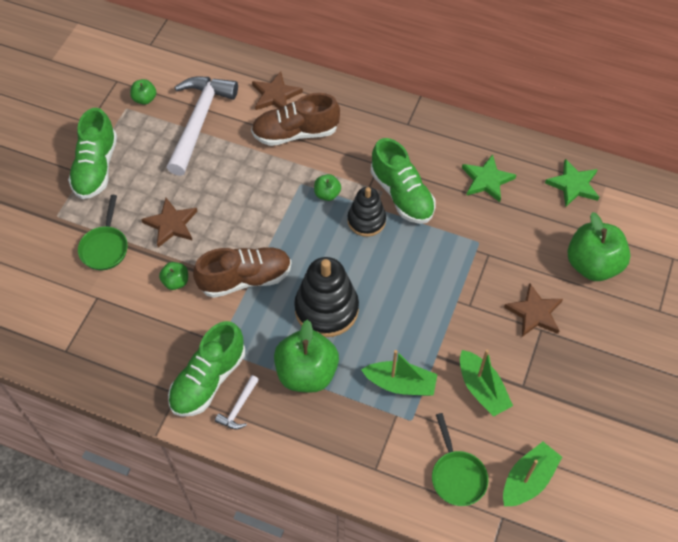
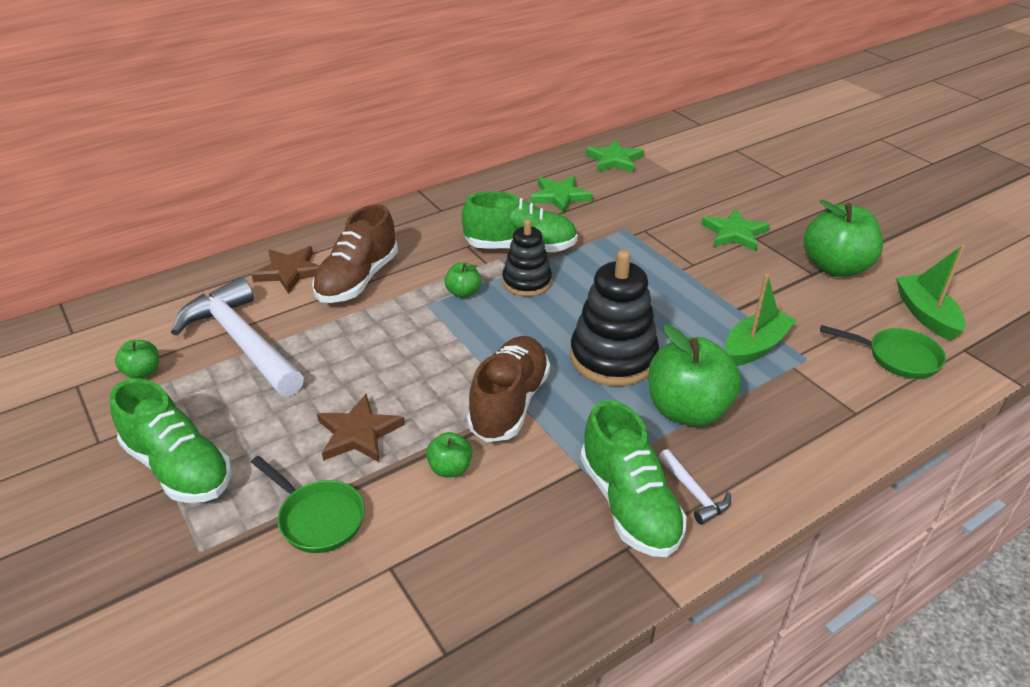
camera: 55 degrees left, 20 degrees down
green boat [460,350,513,417] -> none
brown star [504,284,563,337] -> green star [701,209,770,251]
green apple [568,212,630,281] -> green apple moved to [804,200,883,277]

